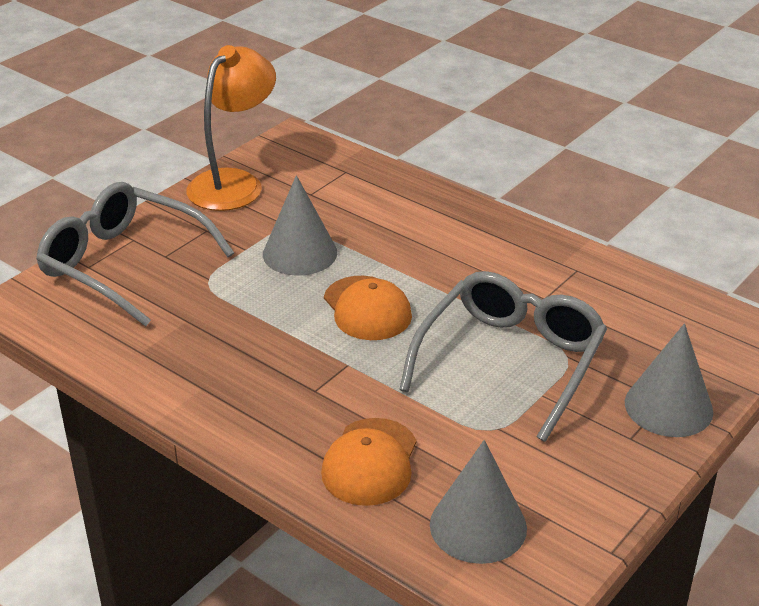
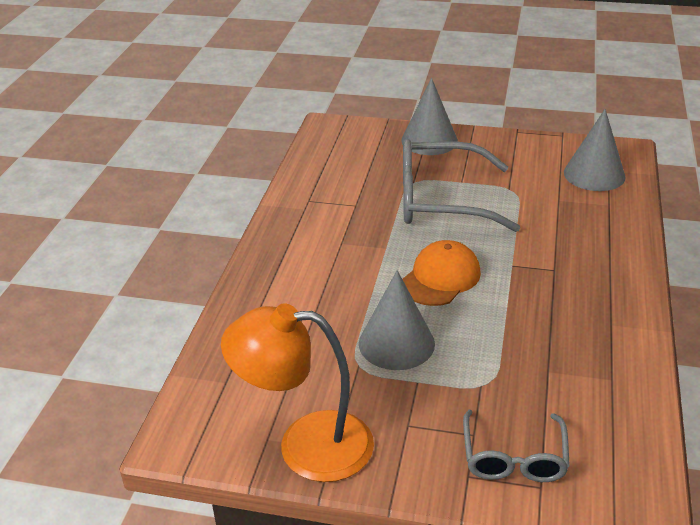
camera: 115 degrees left, 0 degrees up
grey glasses [36,182,234,327] -> grey glasses [463,410,570,482], size x0.57
orange cap [321,418,416,506] -> none

